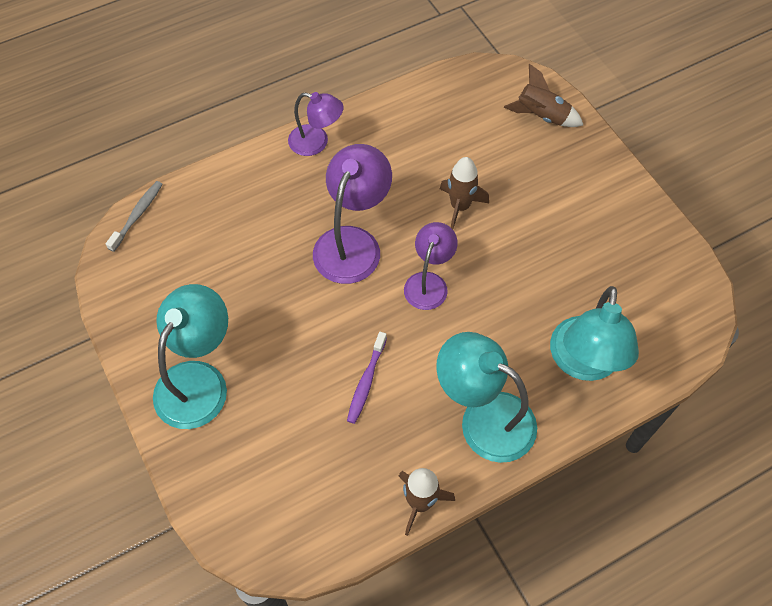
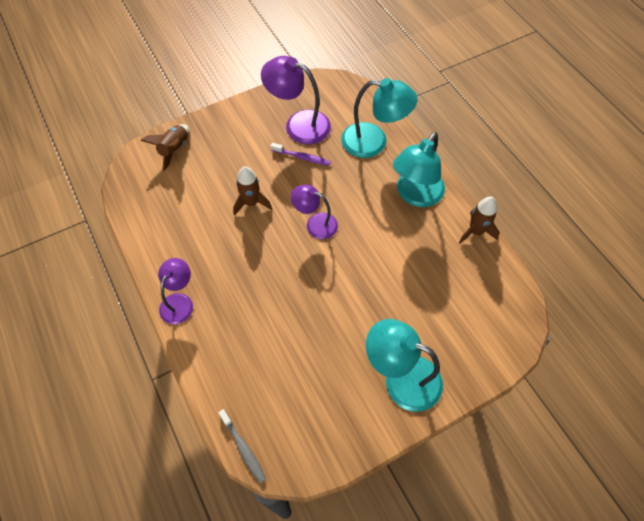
camera: 90 degrees left, 0 degrees up
grey toothbrush [106,181,163,252] -> grey toothbrush turned 150 degrees counterclockwise [218,409,266,483]
purple lamp [313,144,392,284] -> purple lamp moved to [261,56,331,144]
purple toothbrush [347,332,387,424] -> purple toothbrush moved to [271,143,331,166]

